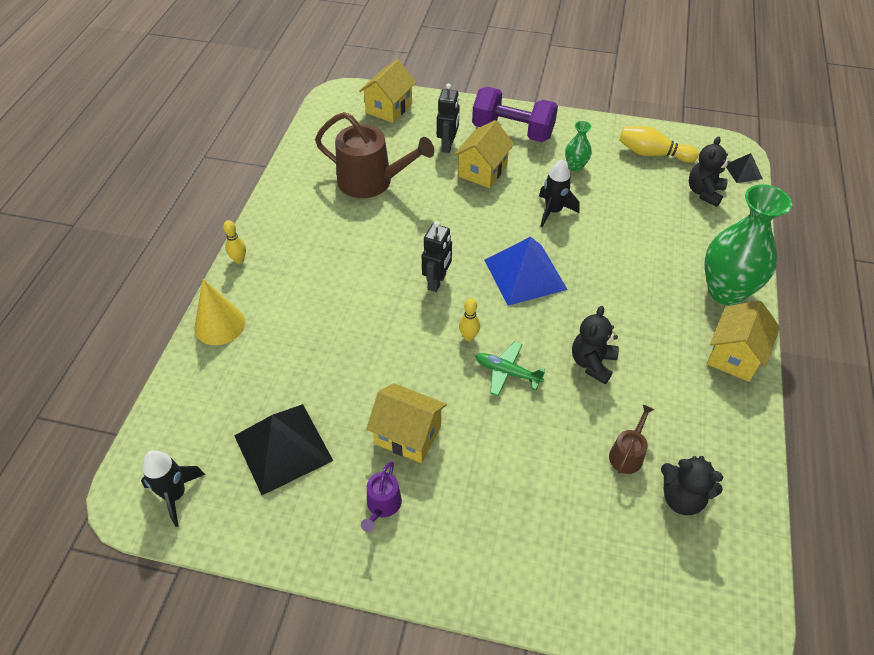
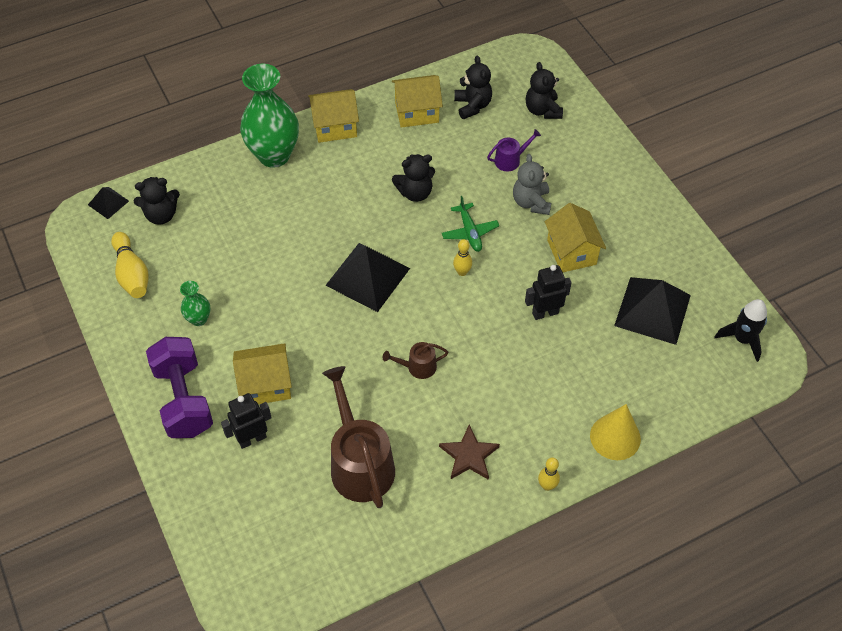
camera: 130 degrees left, 5 degrees up
yellow house [359,59,416,123] -> yellow house moved to [392,75,443,128]
purple watering can [361,461,402,532] -> purple watering can moved to [487,129,541,171]
black robot [422,221,452,292] -> black robot moved to [525,265,572,320]
blue pyramid [484,237,568,306] -> black pyramid [325,243,410,312]
black rocket [539,159,580,227] -> none
brown watering can [609,405,654,474] -> brown watering can moved to [383,342,448,379]
none -> brown star [439,424,500,480]
none -> grey teddy bear [513,154,551,215]
none -> black teddy bear [525,62,563,119]

